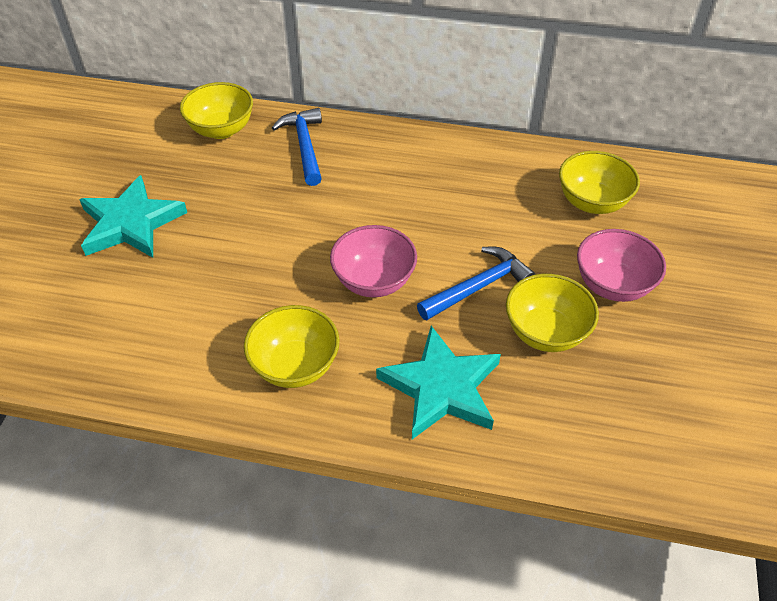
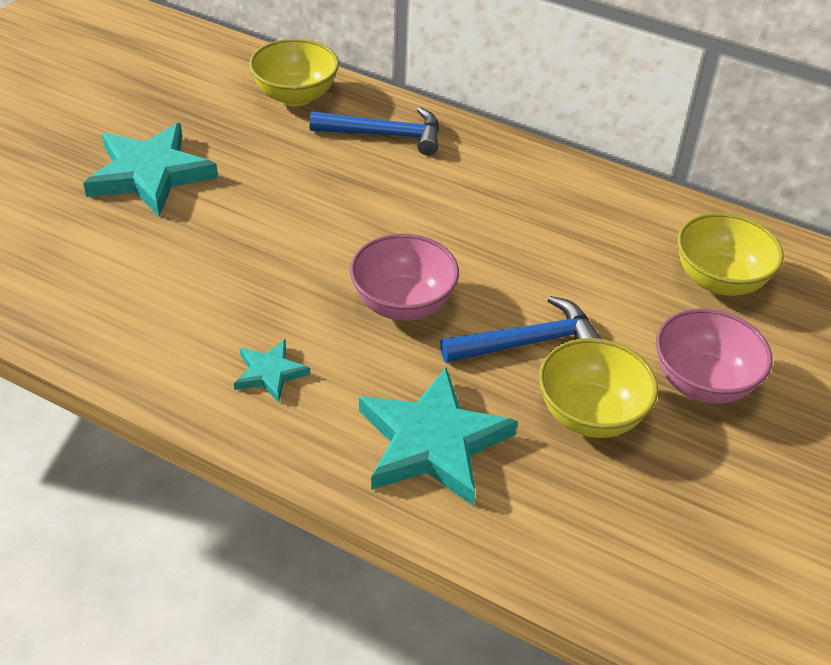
camera: 15 degrees right, 5 degrees down
yellow bowl [244,305,340,388] -> turquoise star [234,339,310,403]
blue hammer [272,108,322,186] -> blue hammer turned 90 degrees clockwise [309,107,439,156]

